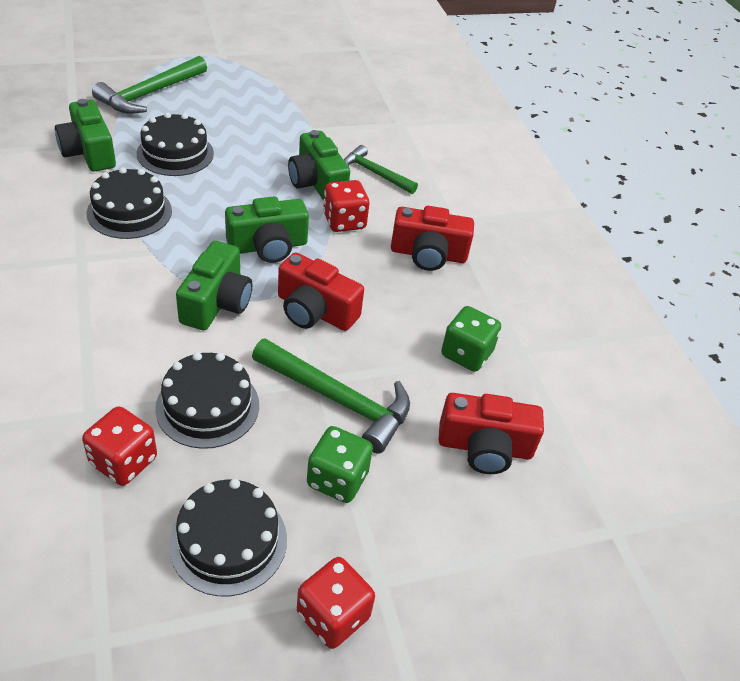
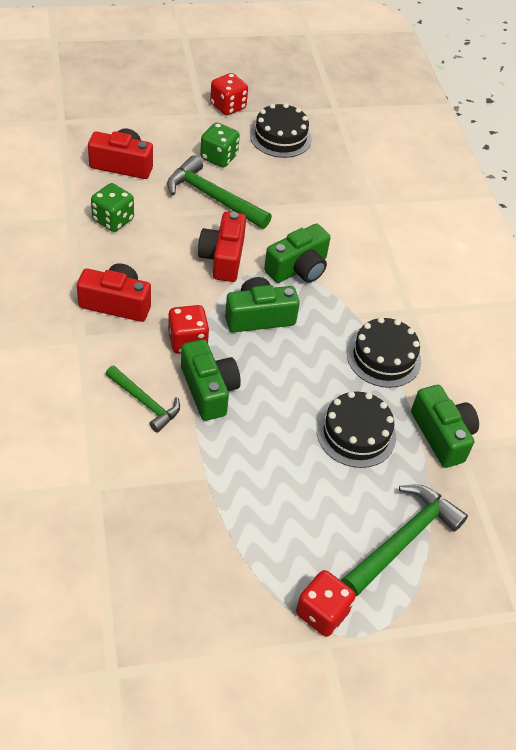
camera: 175 degrees left, 5 degrees up
red dice [82,406,157,486] -> red dice moved to [296,570,356,637]
black cake [155,352,259,449] -> none
green camera [176,241,252,330] -> green camera turned 150 degrees counterclockwise [264,224,331,283]
red camera [278,252,364,331] -> red camera turned 120 degrees counterclockwise [198,212,246,282]

